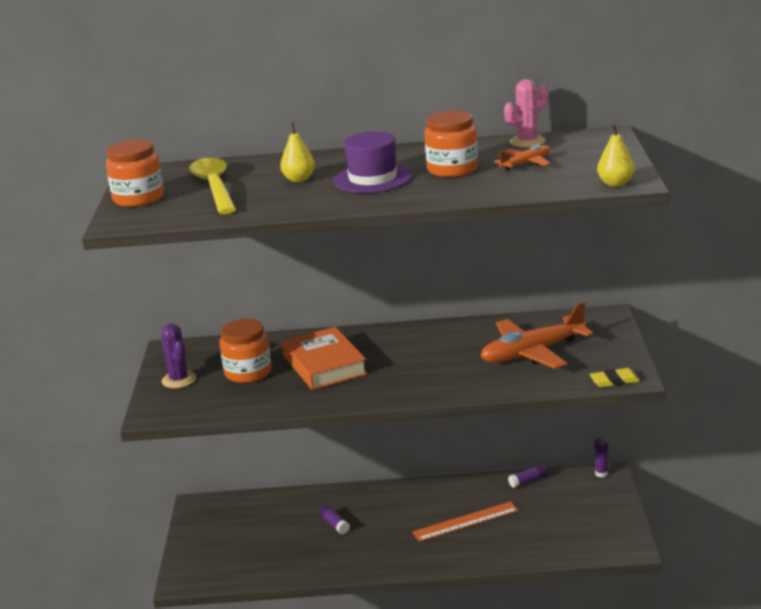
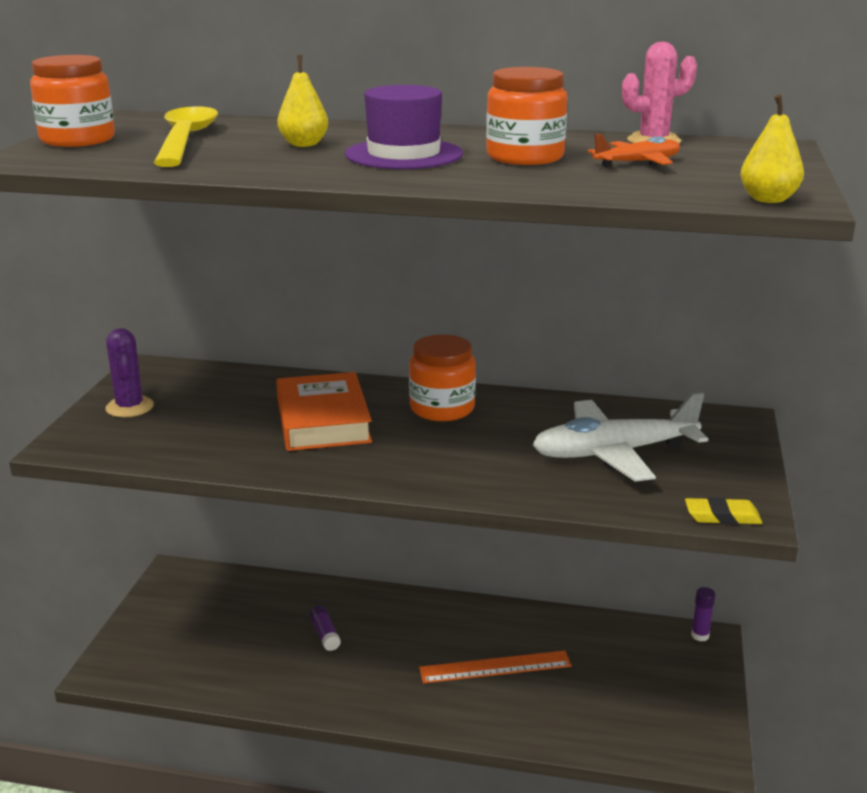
camera: 10 degrees right, 0 degrees up
orange jar [220,319,272,383] -> orange jar moved to [409,334,476,421]
orange plane [481,302,594,369] -> white plane [532,392,708,482]
purple glue stick [508,464,548,488] -> none

